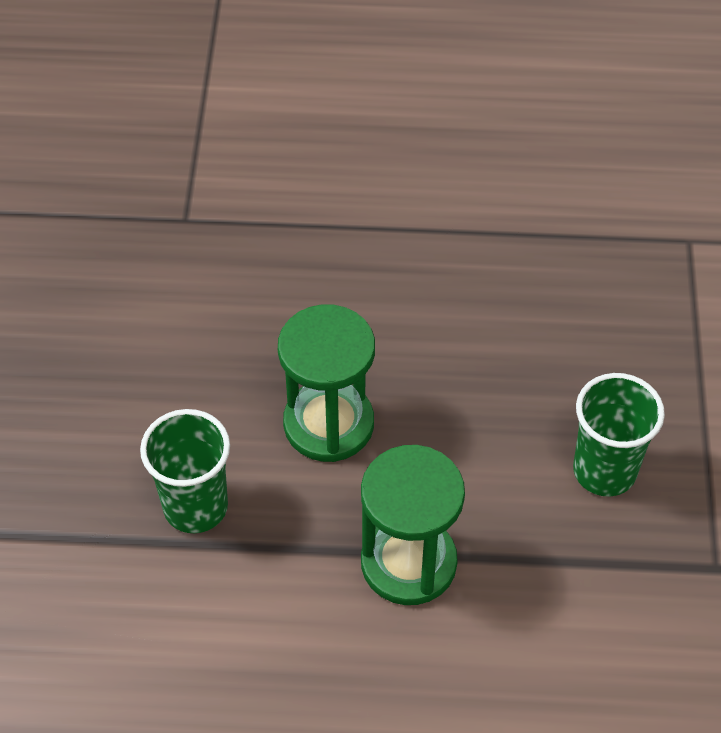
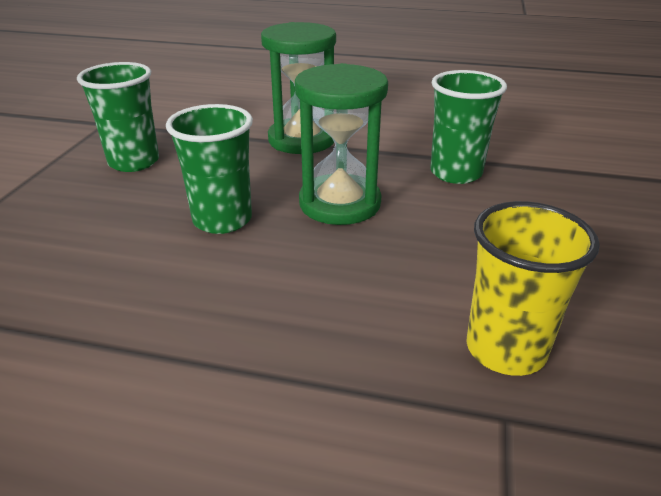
camera: 170 degrees left, 20 degrees down
none -> green cup [166,104,253,234]
none -> yellow cup [466,201,600,376]

